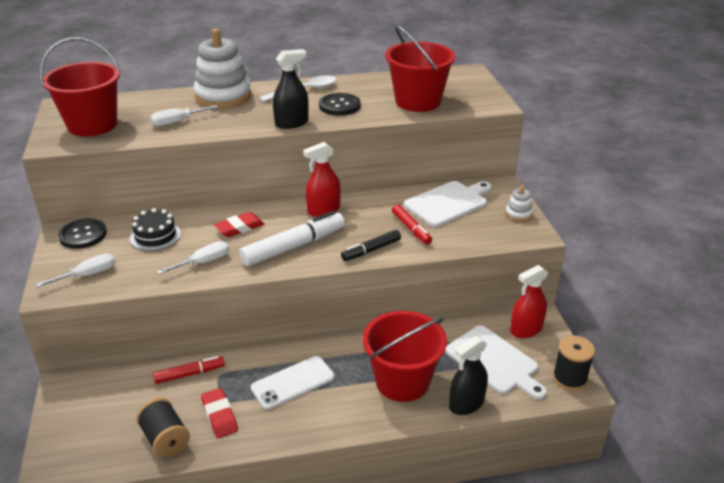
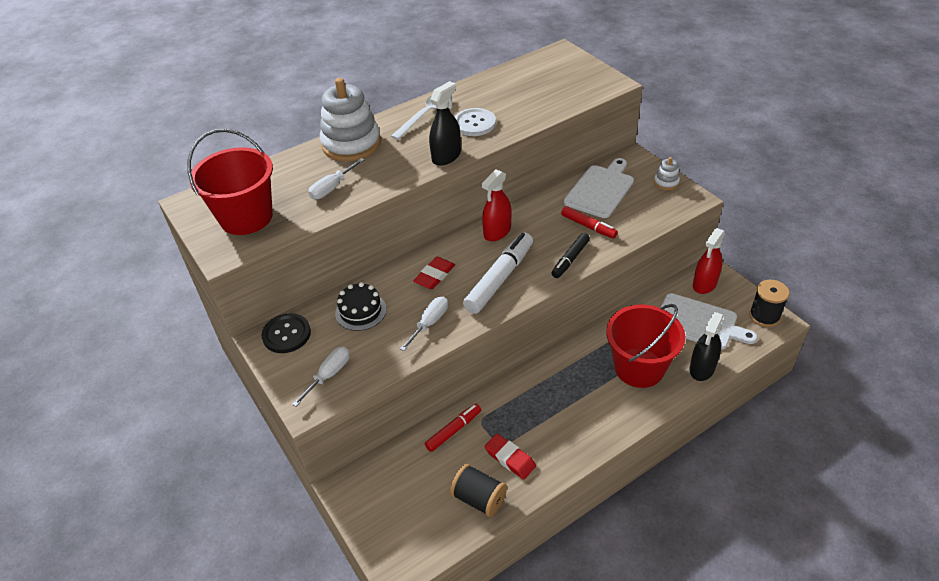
camera: 20 degrees left, 10 degrees up
white phone [251,356,334,410] -> none
black button [319,93,361,115] -> white button [455,108,496,136]
red bucket [385,26,456,112] -> none

